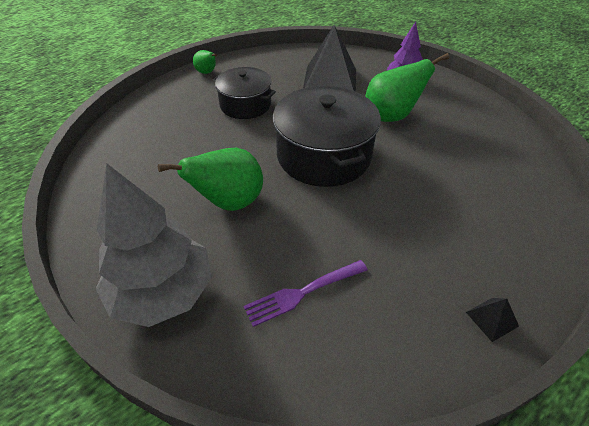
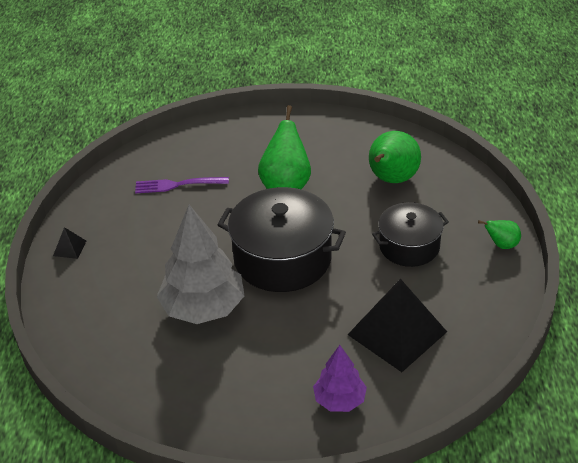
camera: 130 degrees right, 5 degrees down
grey tree [96,163,212,327] -> grey tree moved to [157,205,245,324]
purple fork [244,260,368,327] -> purple fork turned 105 degrees counterclockwise [135,177,229,194]
green pear [365,53,449,122] -> green pear moved to [369,131,421,183]

